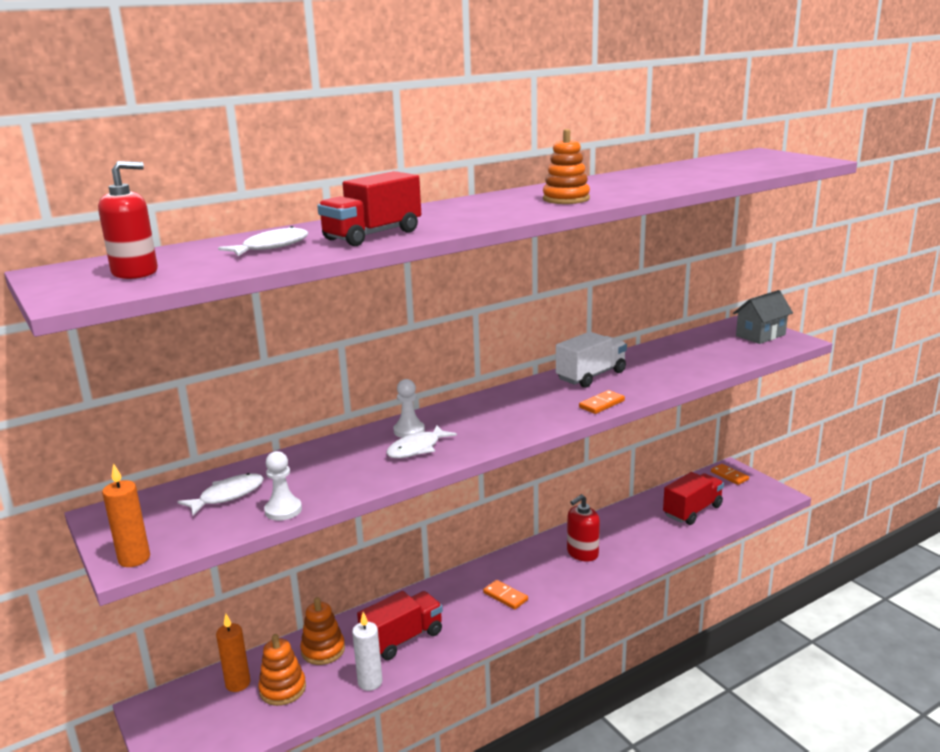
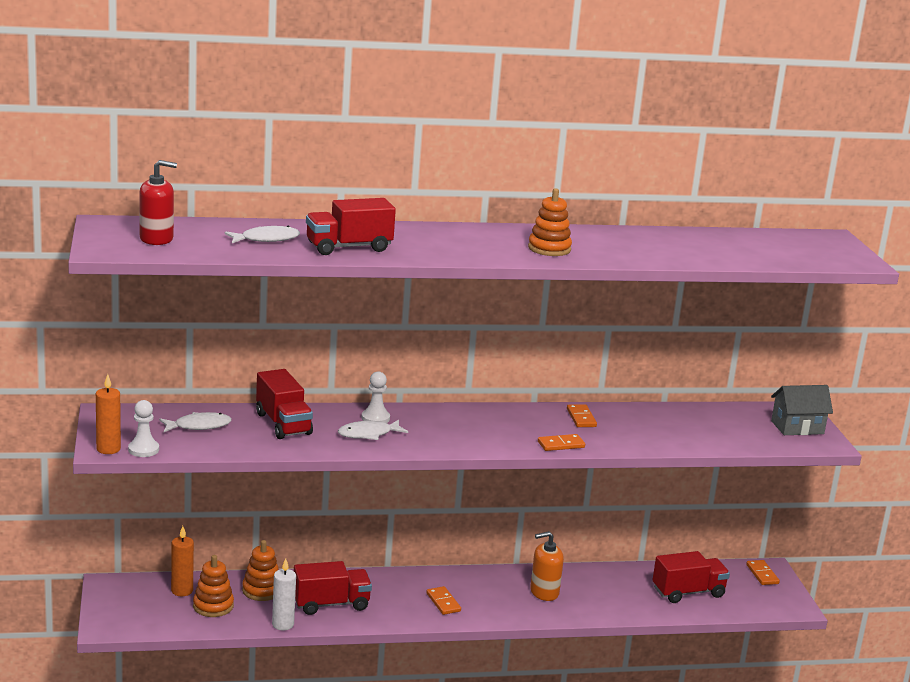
camera: 20 degrees right, 0 degrees up
white pawn [264,451,302,520] -> white pawn moved to [128,400,159,457]
white truck [556,332,627,388] -> orange domino [567,404,597,427]
red soap dispenser [567,494,600,562] -> orange soap dispenser [530,531,564,601]
none -> red truck [256,369,313,439]

